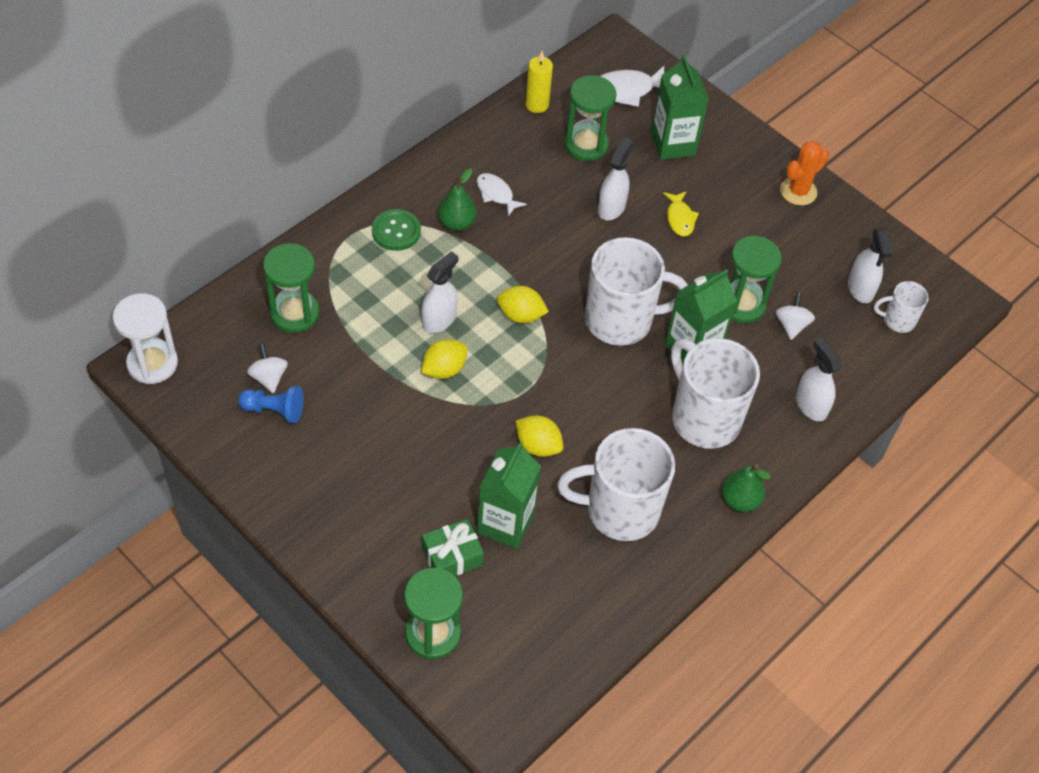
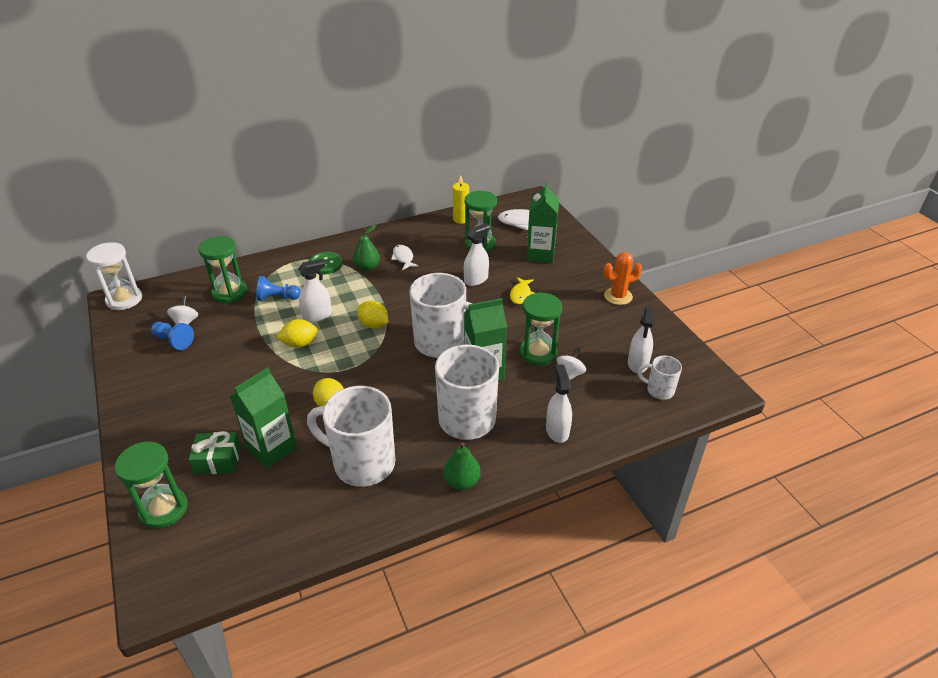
camera: 25 degrees right, 15 degrees down
none -> blue pawn [256,276,301,301]

